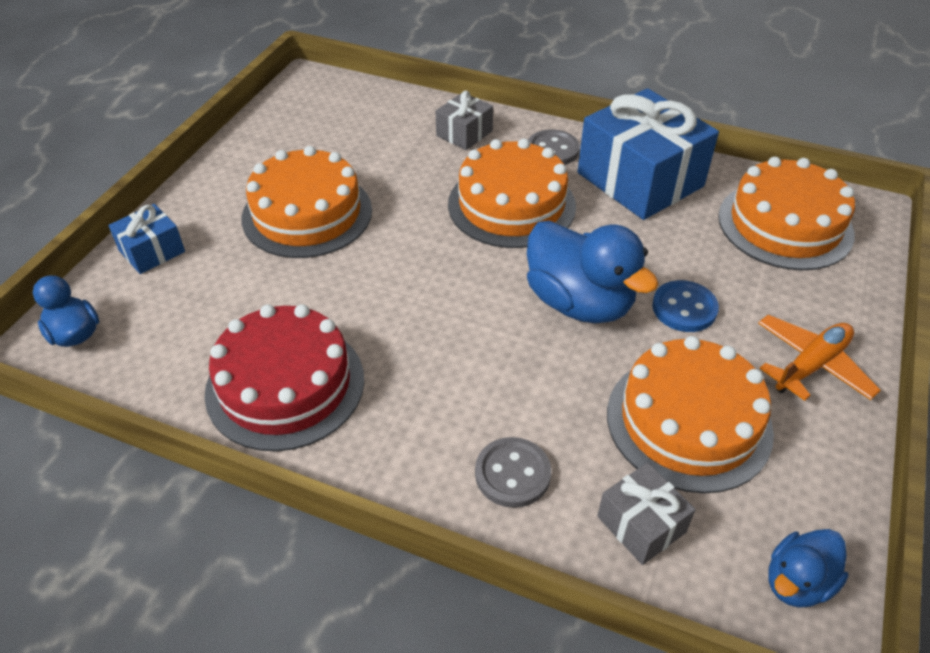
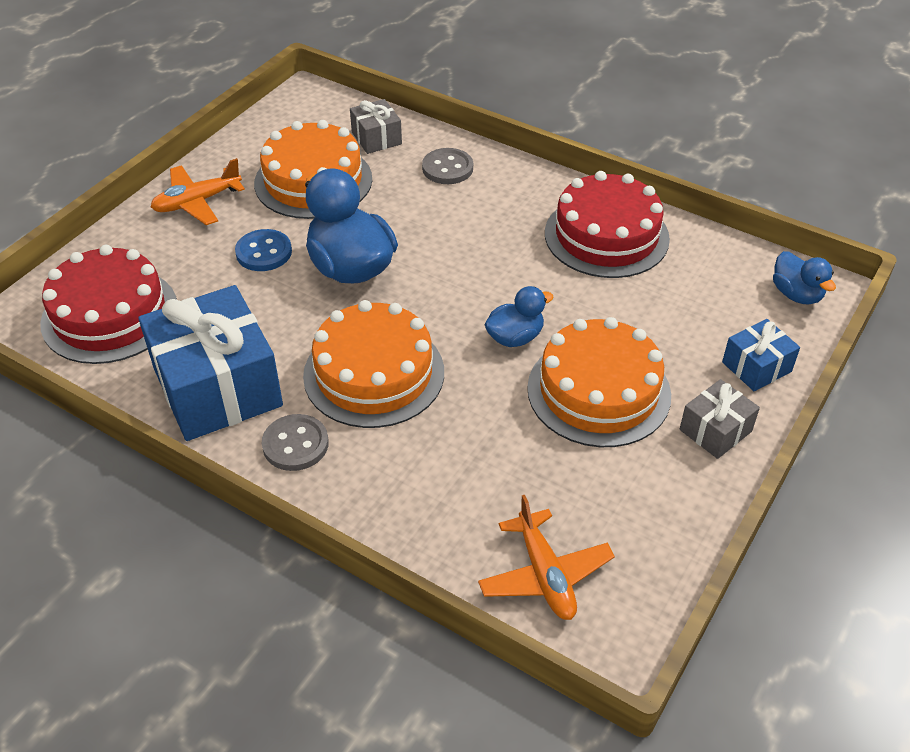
camera: 170 degrees left, 0 degrees up
grey gift [436,91,493,150] -> grey gift moved to [679,379,760,459]
orange cake [718,157,855,270] -> red cake [40,245,177,364]
blue duck [769,529,849,608] -> blue duck moved to [484,286,553,347]
none -> orange plane [478,495,615,620]

